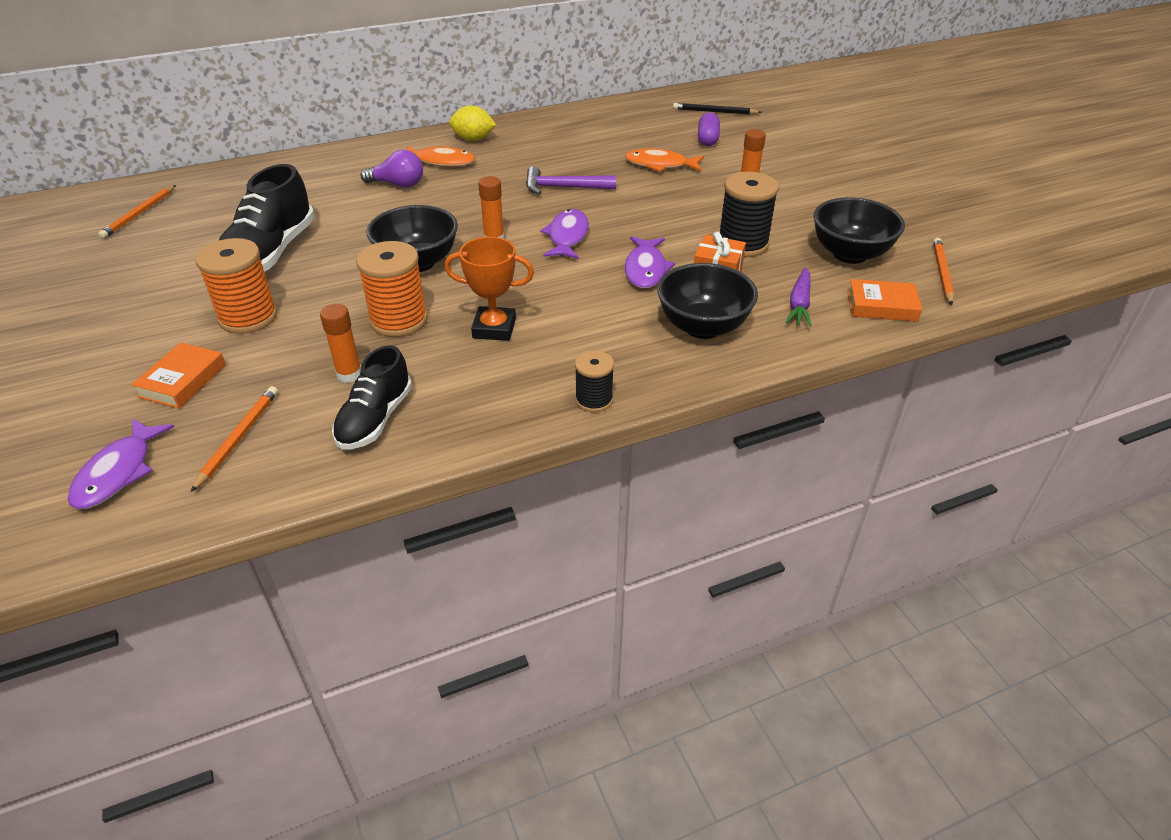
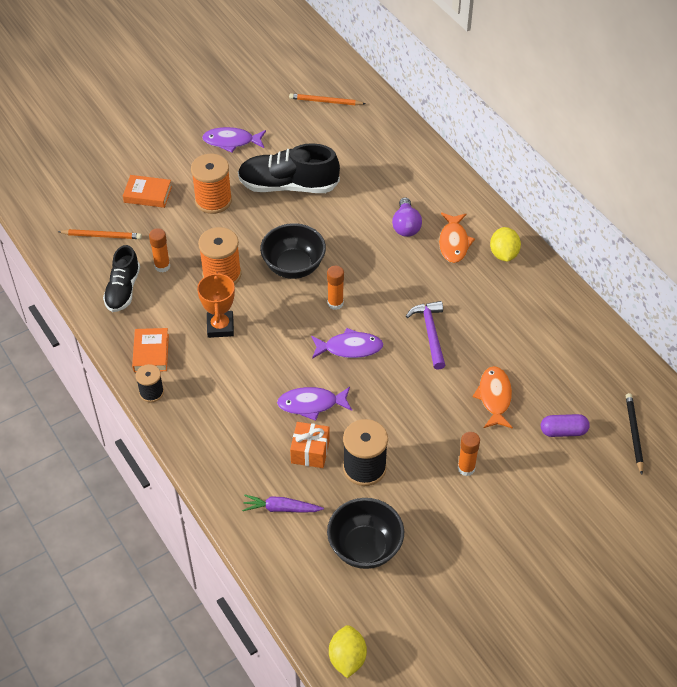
camera: 80 degrees right, 10 degrees up
purple fish [68,418,174,509] -> purple fish moved to [202,127,266,153]
black shoe [332,345,412,449] -> black shoe turned 90 degrees counterclockwise [103,245,140,312]
black bowl [657,263,758,339] -> none
orange book [847,279,922,322] -> orange book moved to [132,328,169,372]
orange pencil [933,238,954,305] -> none
none -> yellow lemon [329,625,367,678]

